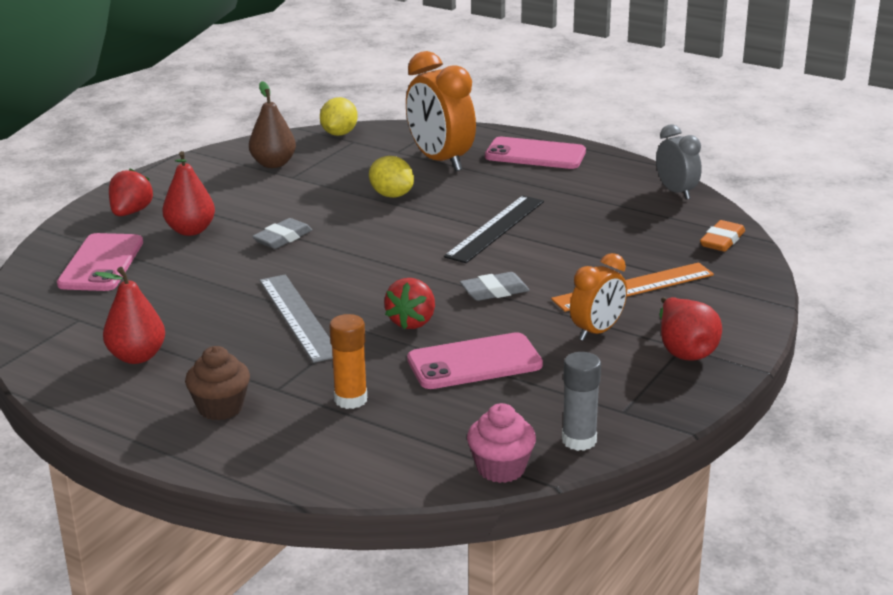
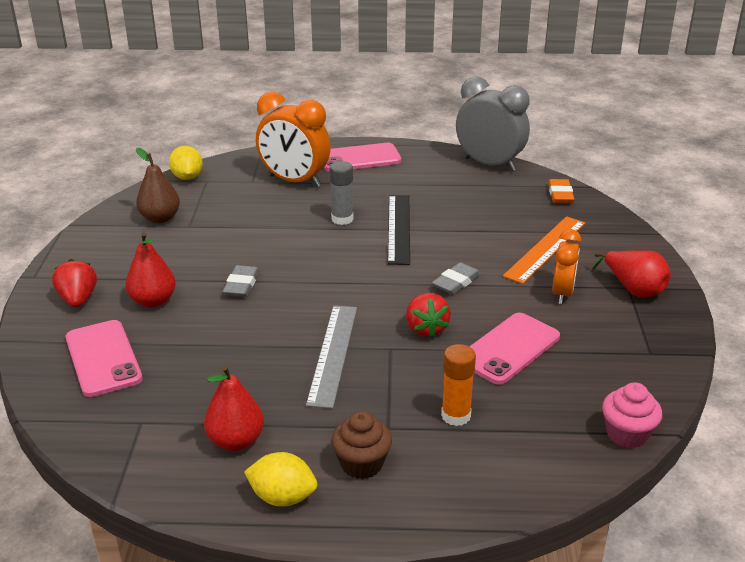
camera: 30 degrees left, 5 degrees up
grey ruler [260,275,333,363] -> grey ruler turned 60 degrees clockwise [306,305,357,409]
yellow lemon [369,156,414,198] -> yellow lemon moved to [244,452,317,507]
grey glue stick [562,352,601,451] -> grey glue stick moved to [329,161,353,225]
grey clock [656,124,702,200] -> grey clock [456,76,530,171], size x1.69

